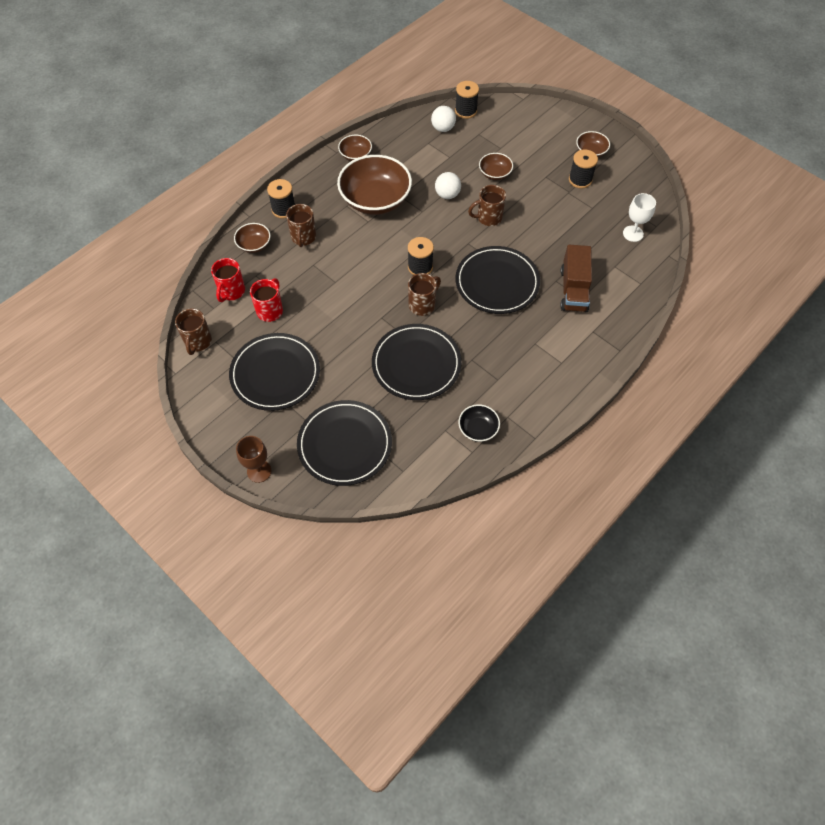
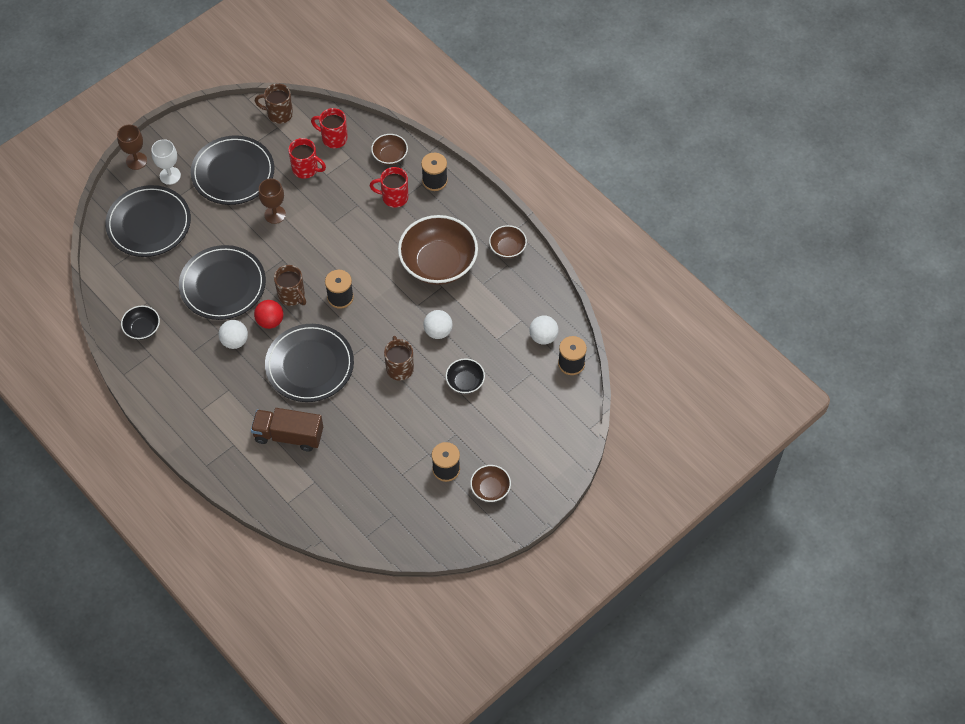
camera: 95 degrees right, 0 degrees up
brown mug [286,204,316,247] -> red mug [370,167,408,208]
brown bowl [479,153,513,180] -> black bowl [446,358,485,394]
white goblet [623,193,656,242] -> white goblet moved to [151,139,181,185]
none -> white ball [218,320,248,349]
none -> red ball [254,300,283,329]
none -> brown goblet [258,179,286,224]

